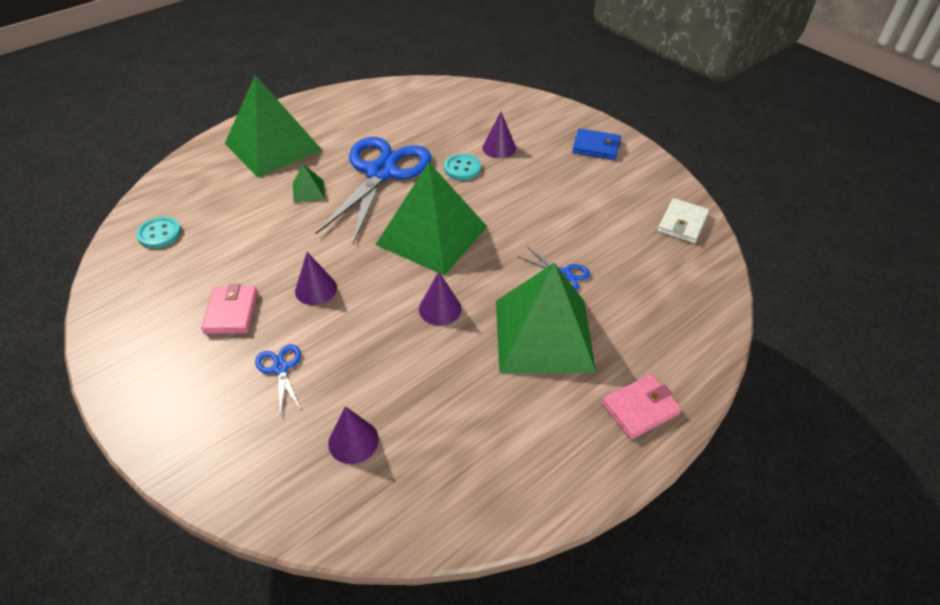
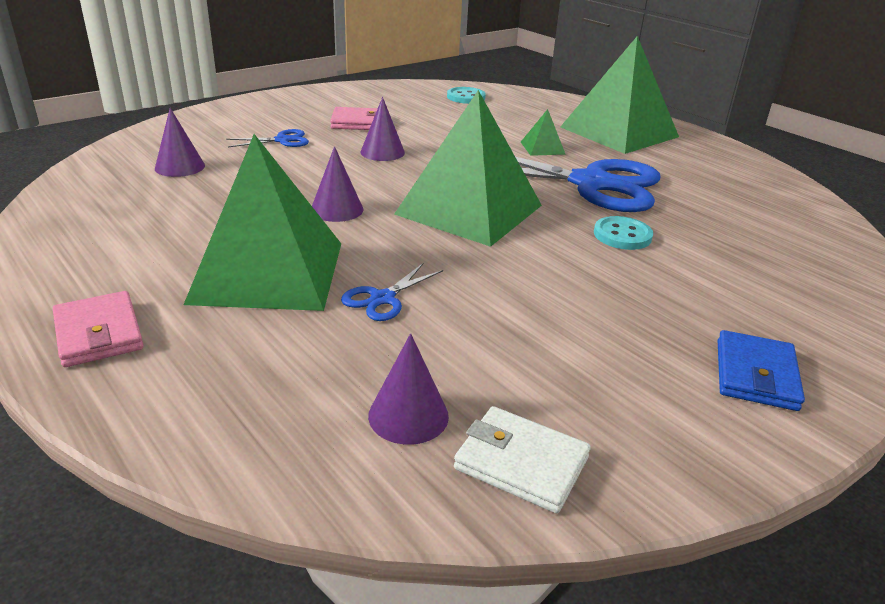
camera: 90 degrees right, 15 degrees down
purple cone [482,112,516,158] -> purple cone moved to [368,333,449,445]

